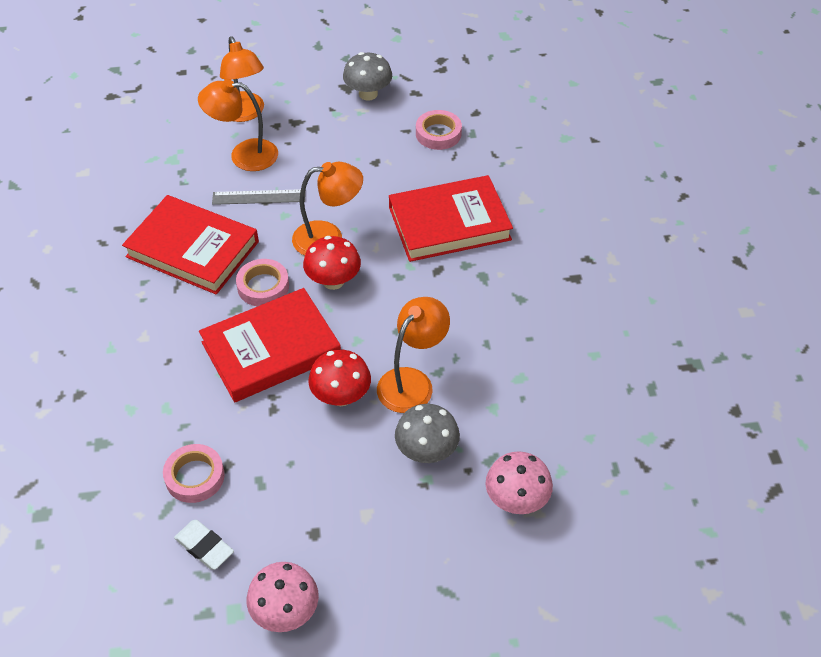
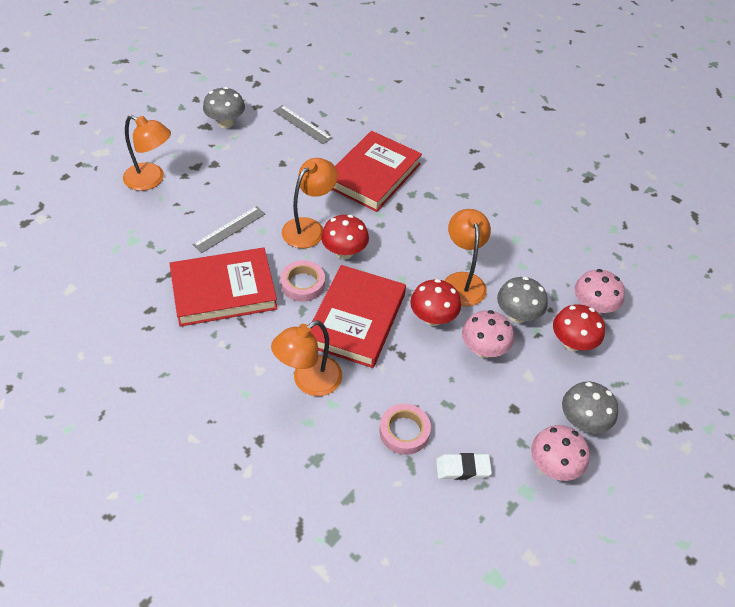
camera: 45 degrees left, 0 degrees up
orange lamp [198,79,278,171] -> orange lamp moved to [271,320,342,396]
pink tape [416,110,462,150] -> grey ruler [273,105,332,144]
none -> pink mushroom [462,310,514,358]
none -> red mushroom [553,305,605,351]
none -> grey mushroom [562,382,618,433]

